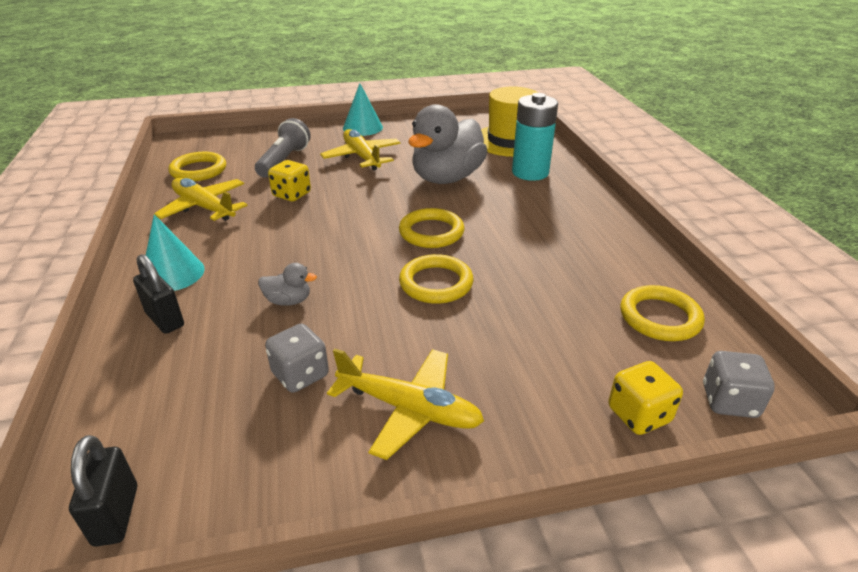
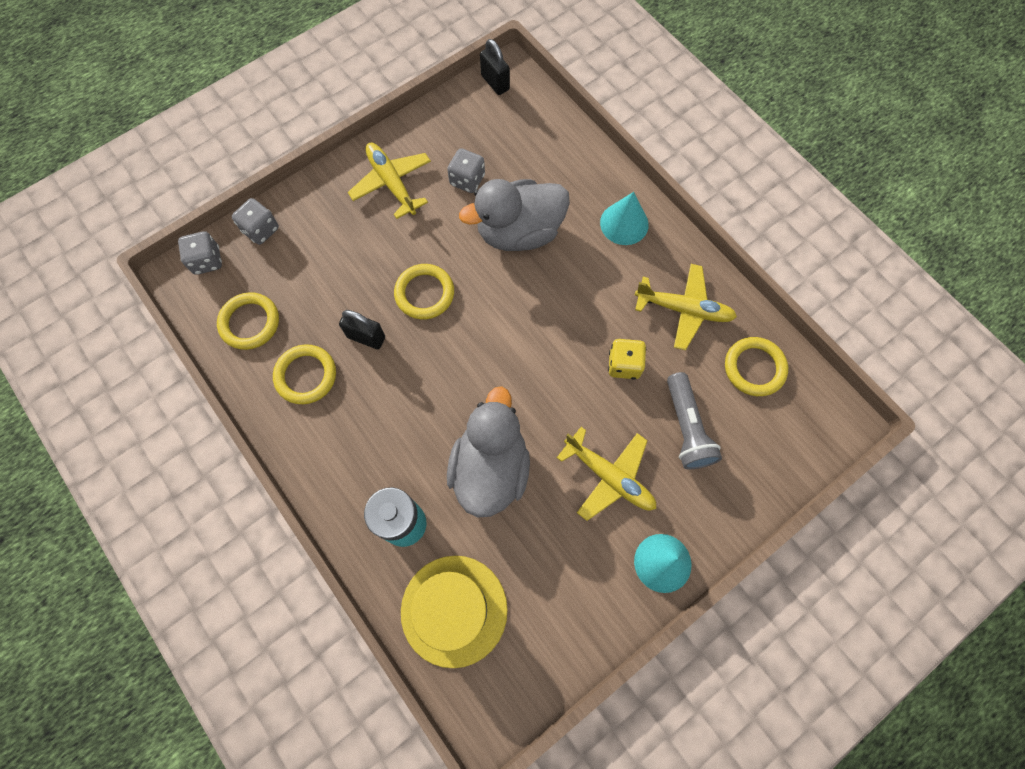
camera: 155 degrees right, 35 degrees up
black padlock [133,254,184,334] -> black padlock moved to [339,310,385,349]
grey duck [258,263,317,306] -> grey duck [459,179,570,251], size x2.42
yellow plane [327,349,484,460] -> yellow plane turned 60 degrees clockwise [348,143,431,219]
yellow ring [399,208,465,248] -> yellow ring moved to [273,344,336,404]
yellow dice [608,361,683,435] -> grey dice [232,198,279,245]

